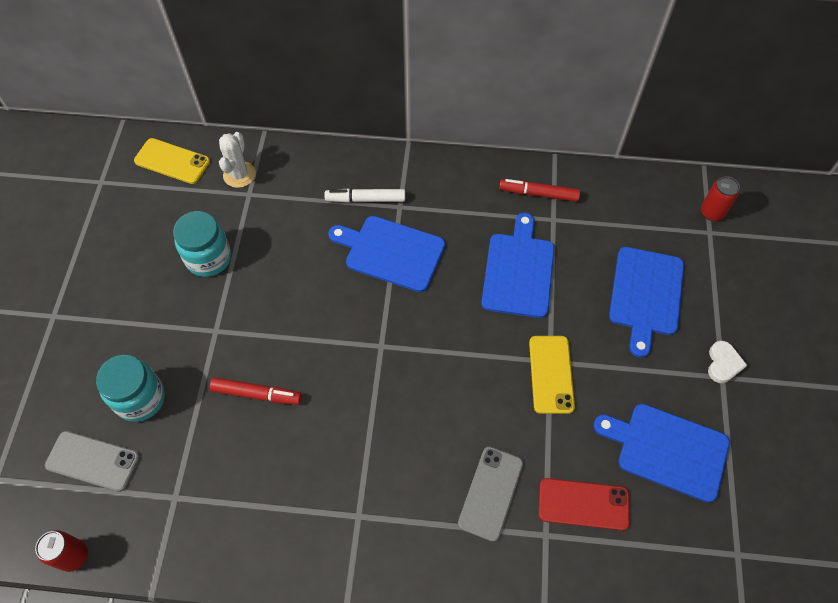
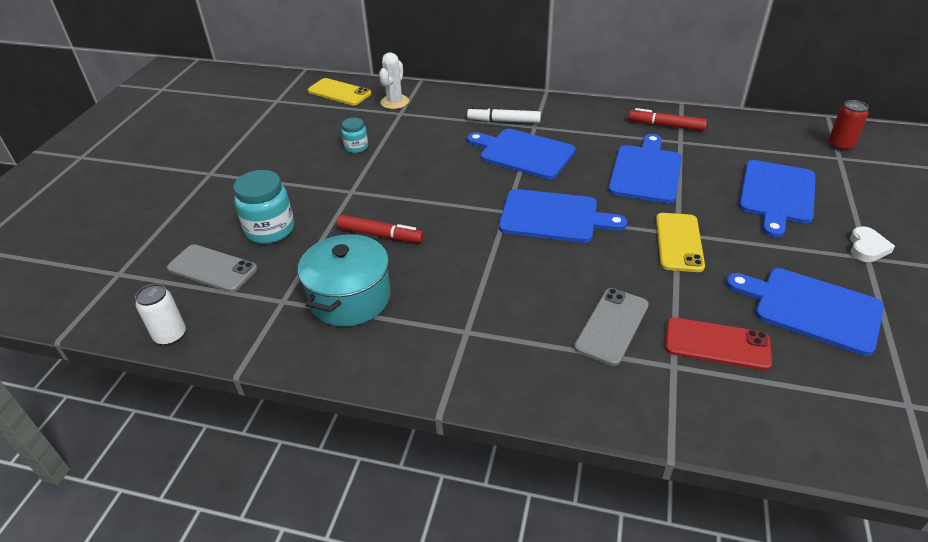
camera: 10 degrees right, 20 degrees down
red can [35,530,88,572] -> white can [135,284,186,346]
turquoise jar [173,211,231,277] -> turquoise jar [341,118,368,153], size x0.56
none -> turquoise pot [298,233,391,326]
none -> blue cutting board [499,189,627,243]

